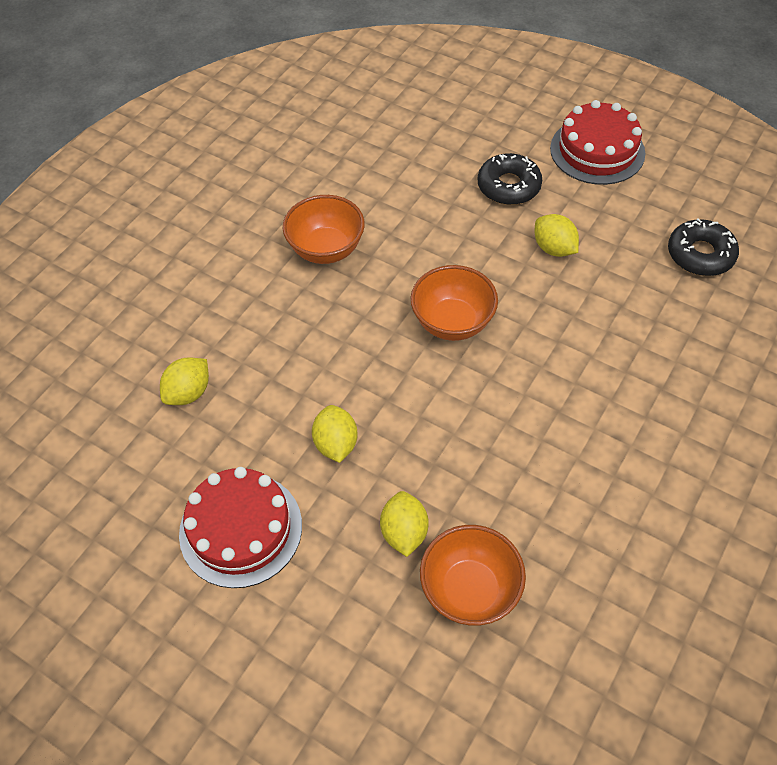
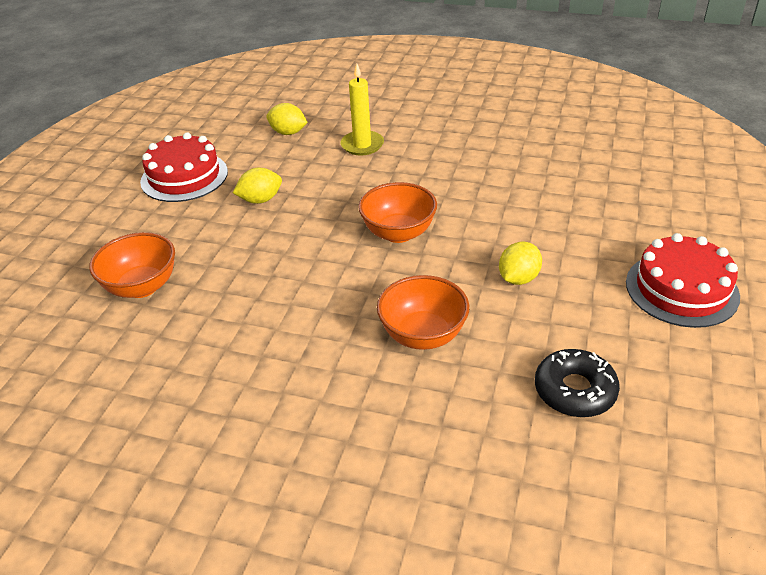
camera: 75 degrees right, 15 degrees down
orange bowl [283,195,365,264] -> orange bowl moved to [377,275,469,350]
yellow lemon [380,491,428,557] -> none
black donut [478,153,542,205] -> none
none -> yellow candle [341,64,384,156]

